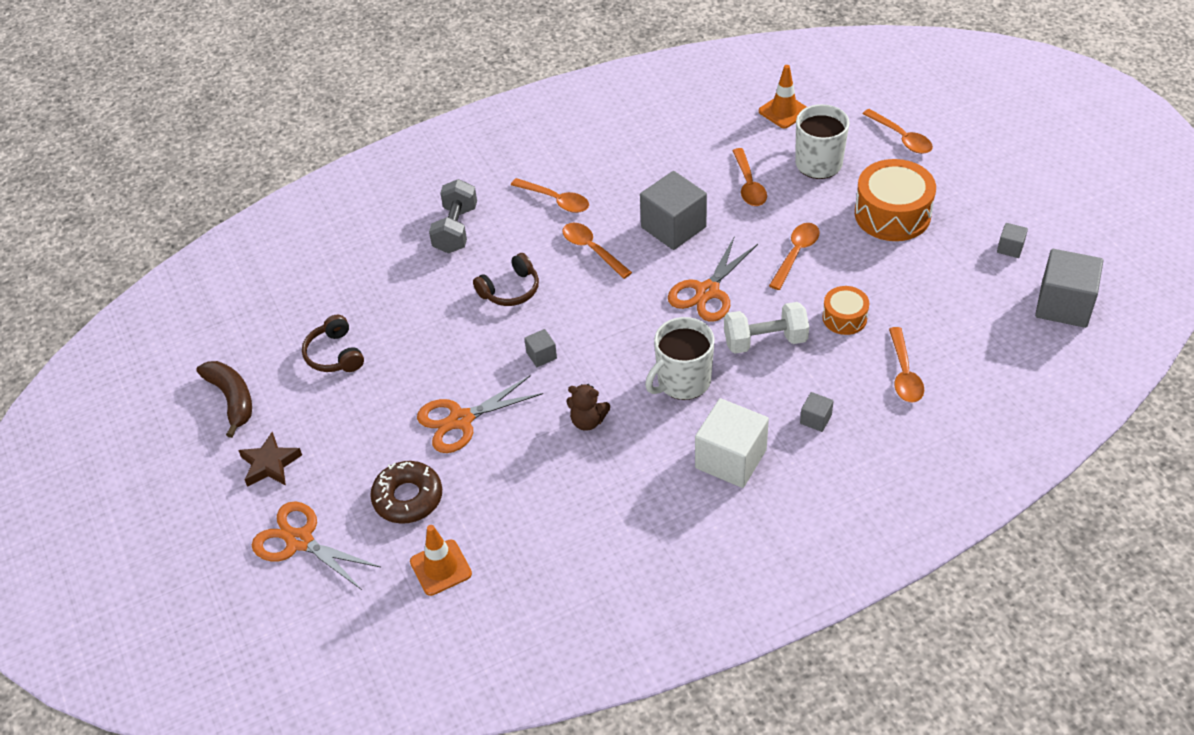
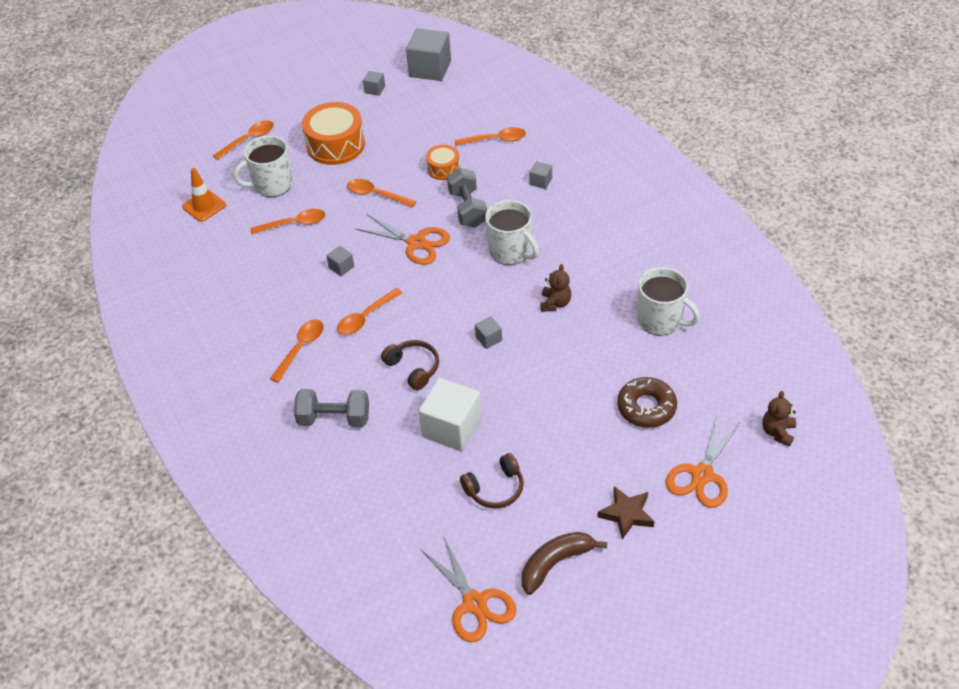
camera: 95 degrees left, 0 degrees up
orange traffic cone [410,525,472,596] -> none
orange scissors [417,375,543,453] -> orange scissors moved to [420,536,516,642]
grey cube [640,171,707,250] -> grey cube [326,246,354,276], size x0.46
white cube [695,398,769,488] -> white cube moved to [419,378,482,452]
white dumbbell [724,302,809,354] -> grey dumbbell [447,168,487,228]
none -> white mug [638,267,700,336]
none -> brown teddy bear [762,391,796,447]

